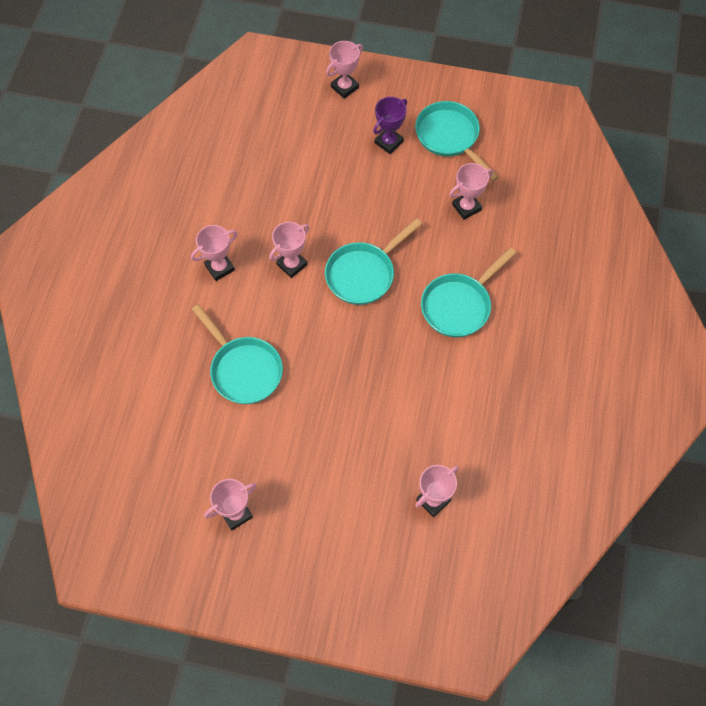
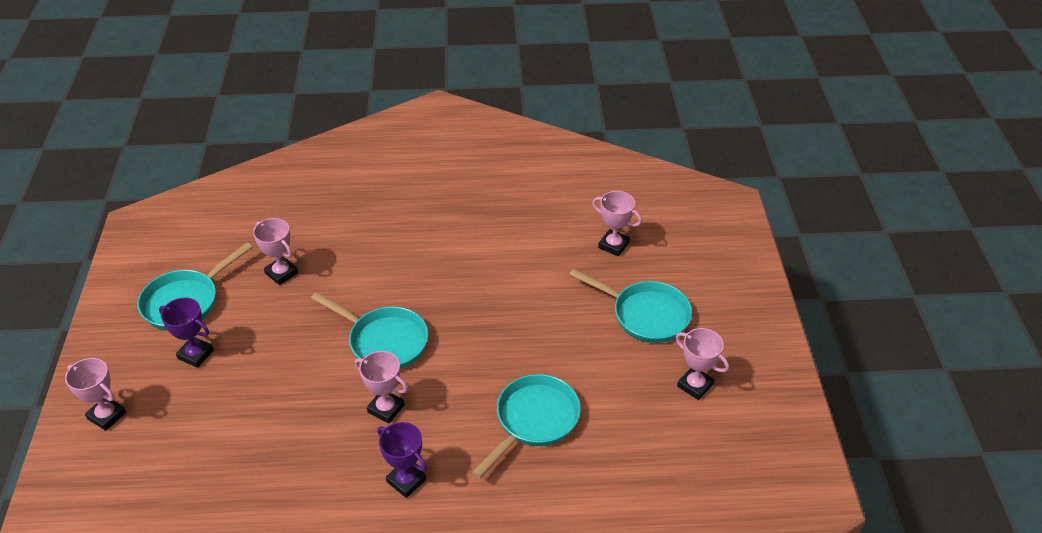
camera: 105 degrees left, 20 degrees down
pink trophy [191,225,238,281] -> purple trophy [377,422,427,498]
turquoise pan [421,247,516,337] -> turquoise pan moved to [569,268,692,343]

